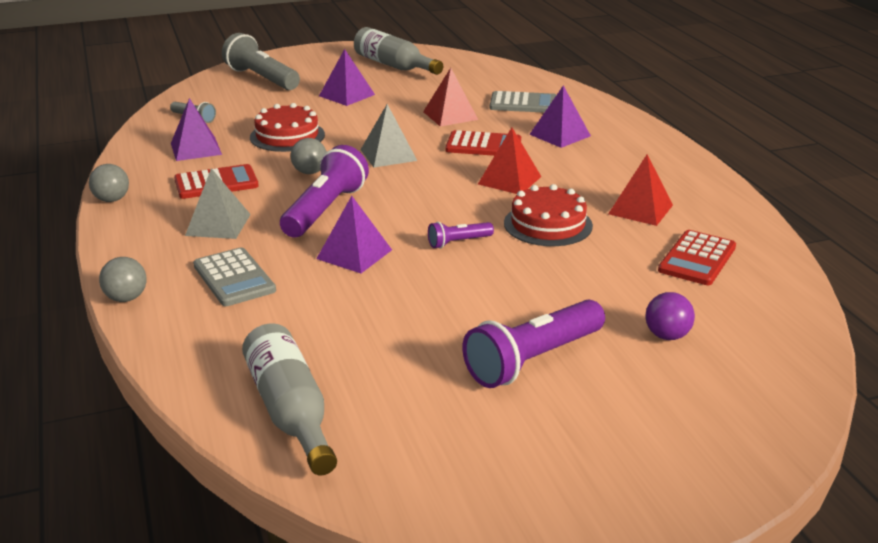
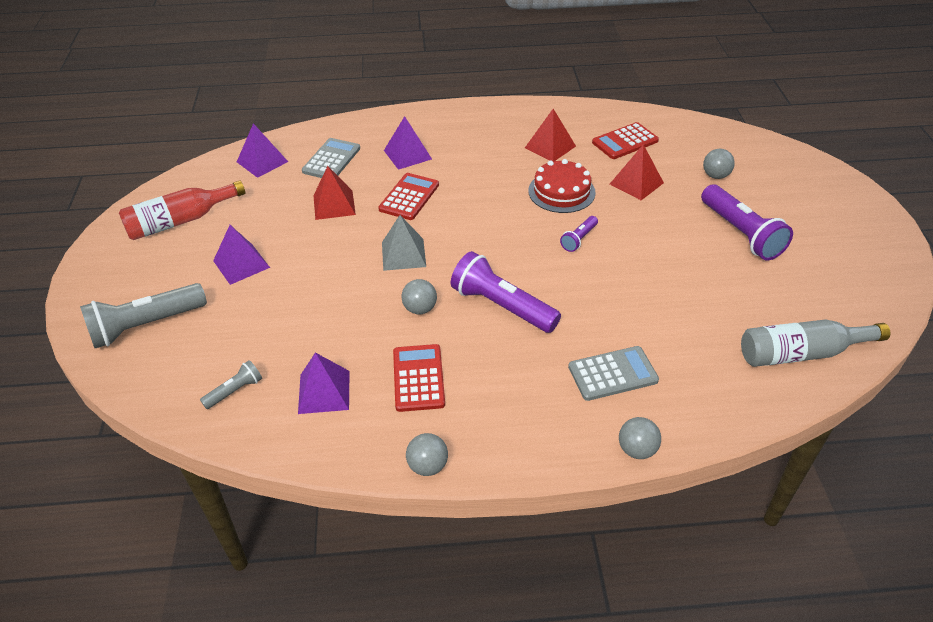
camera: 75 degrees left, 15 degrees up
grey pyramid [185,168,251,239] -> none
red cake [250,103,325,152] -> none
purple pyramid [316,196,392,273] -> purple pyramid moved to [237,123,288,178]
grey bottle [354,27,443,75] -> red bottle [119,180,245,240]
purple flashlight [428,222,494,249] -> purple flashlight turned 45 degrees clockwise [560,216,598,252]
red pyramid [478,127,541,194] -> red pyramid moved to [610,144,664,200]
purple ball [646,292,695,340] -> grey ball [703,149,735,179]
red calculator [658,230,736,285] -> red calculator turned 105 degrees clockwise [592,122,659,159]

